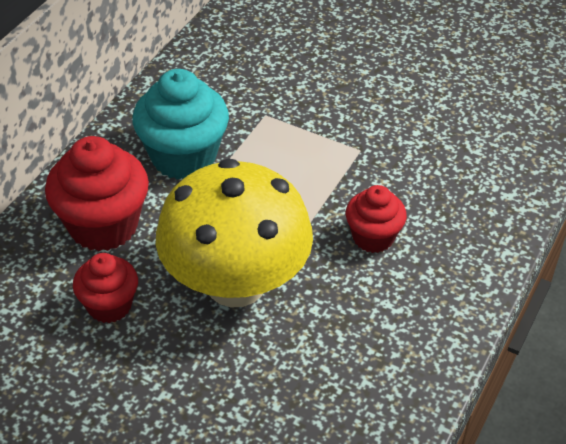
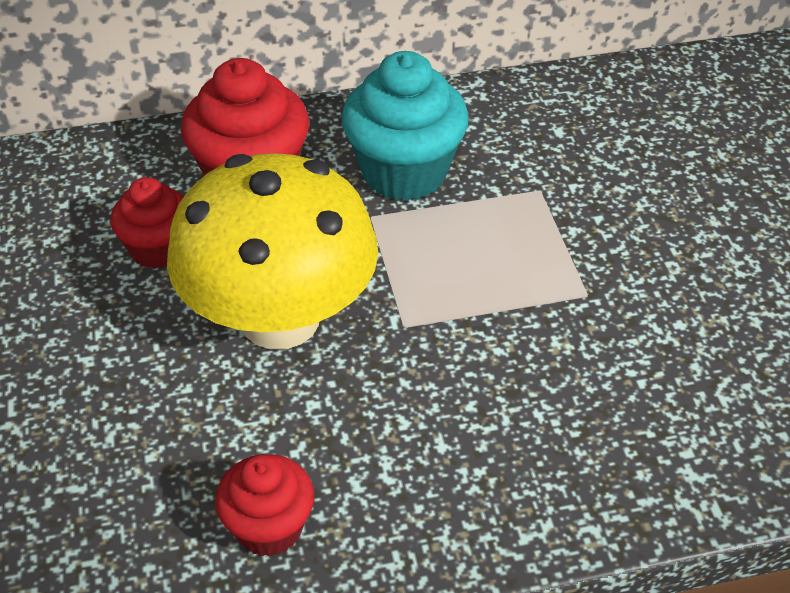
camera: 50 degrees right, 0 degrees up
red cupcake [346,185,407,253] -> red cupcake moved to [215,454,314,557]

